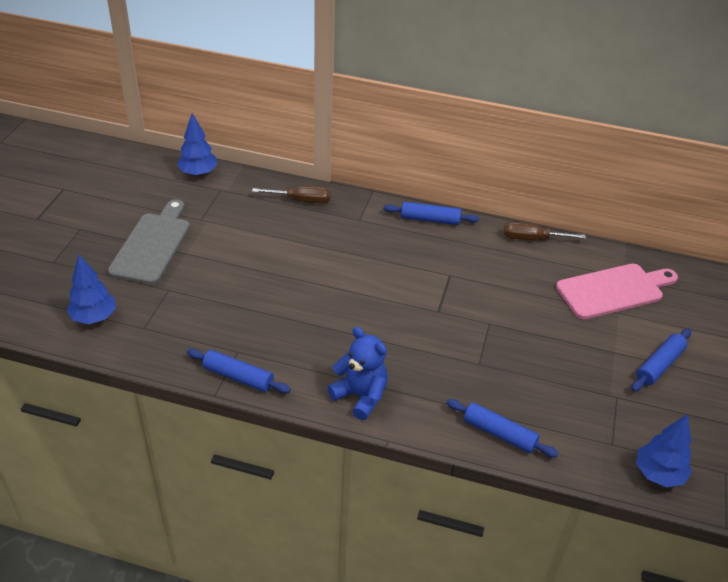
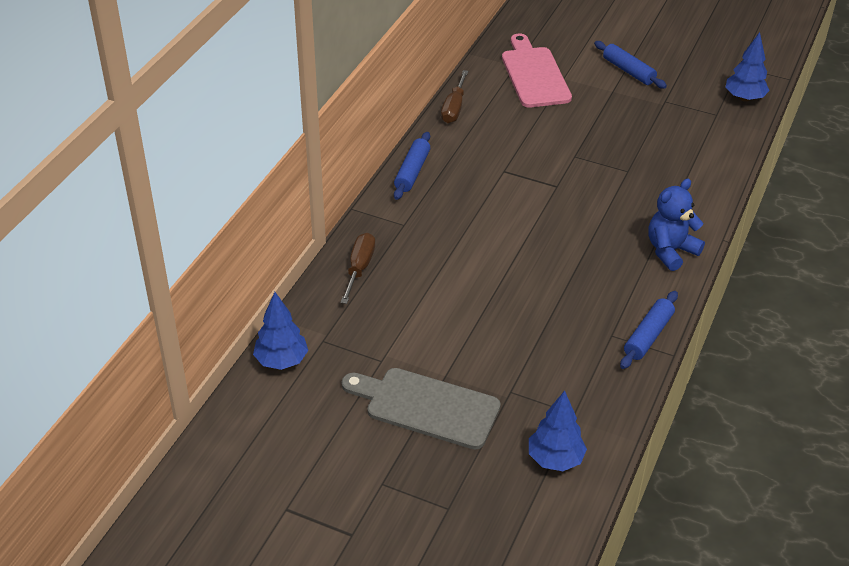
camera: 80 degrees left, 0 degrees up
blue rolling pin [446,399,559,458] -> none

